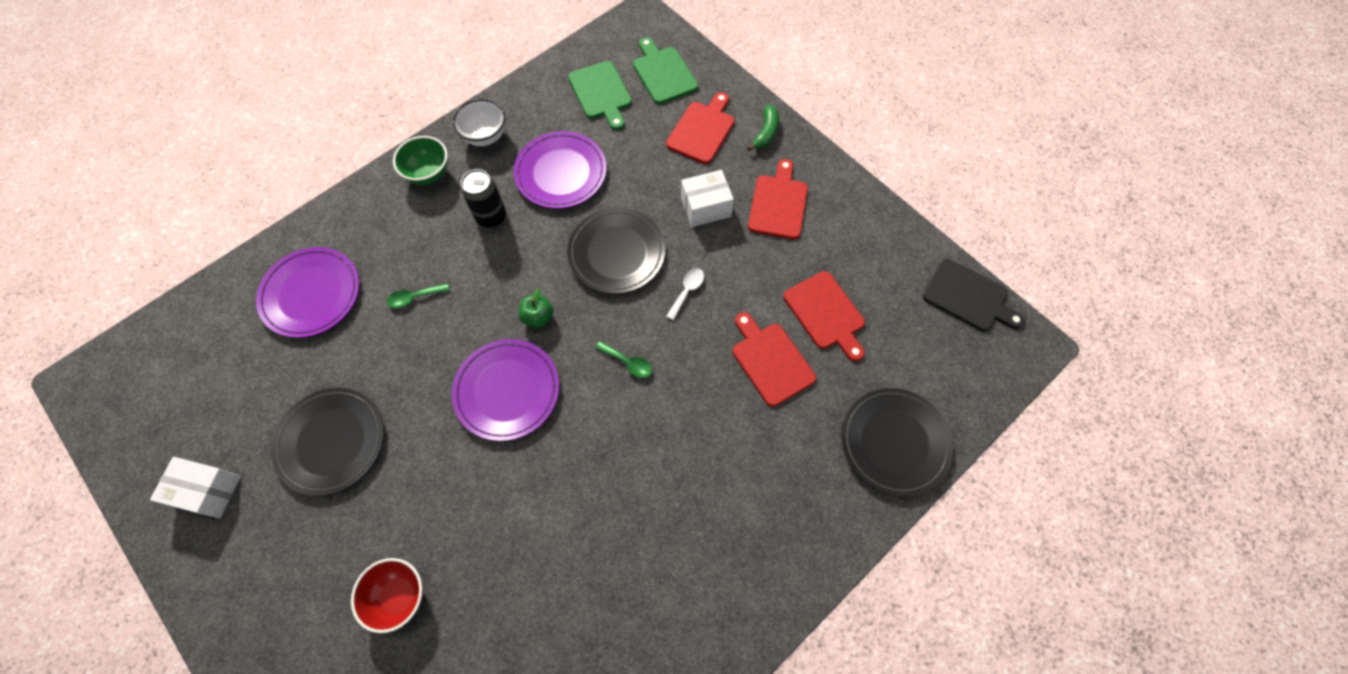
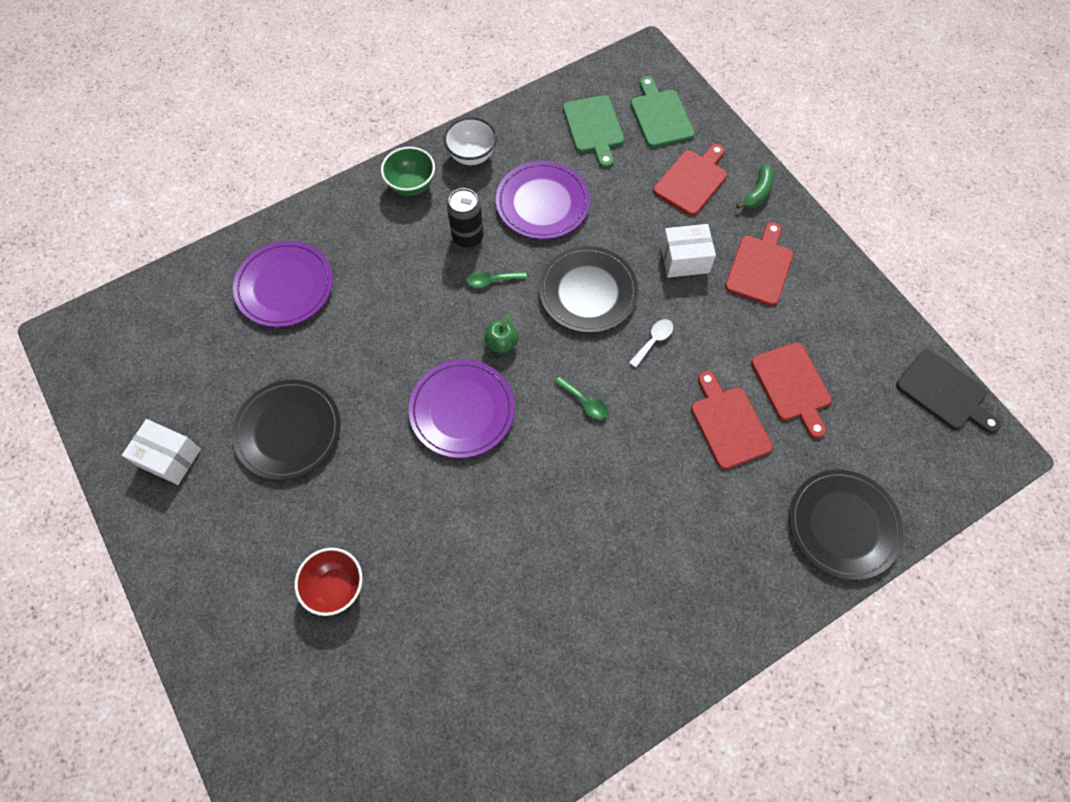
camera: 10 degrees right, 0 degrees up
green spoon [386,283,449,308] -> green spoon moved to [467,271,527,288]

